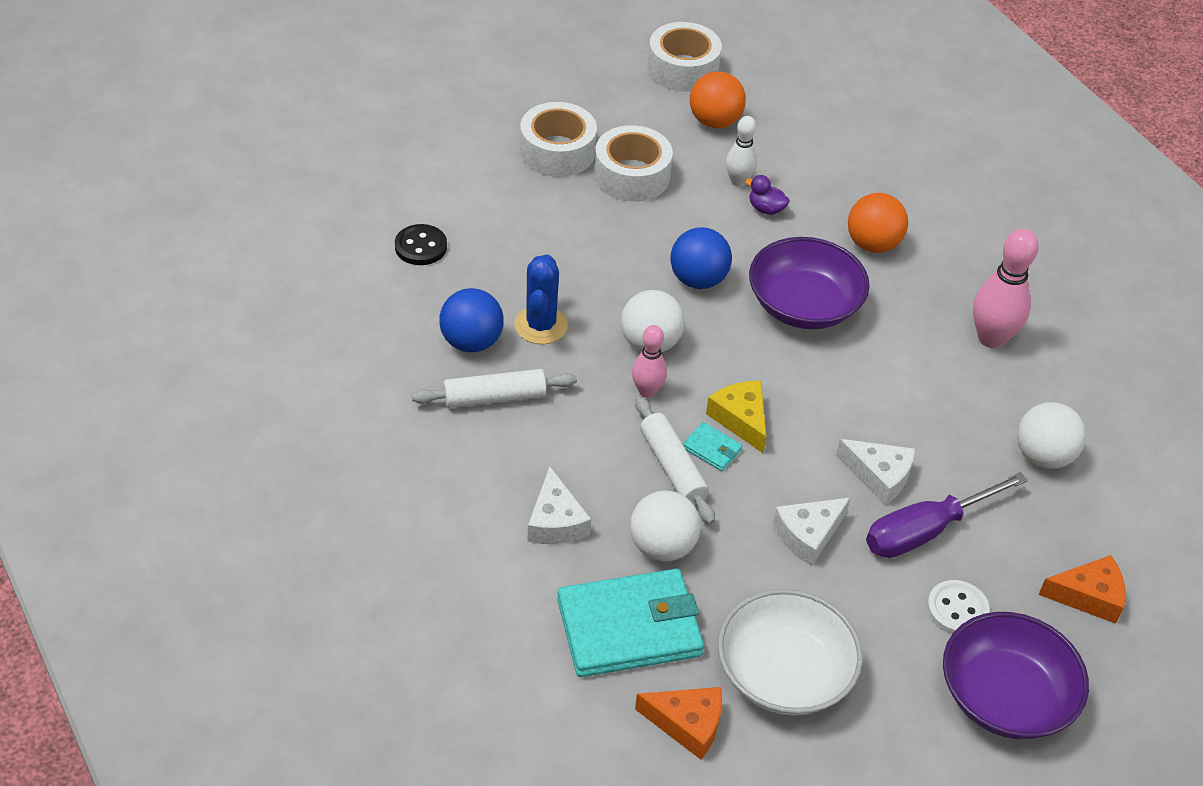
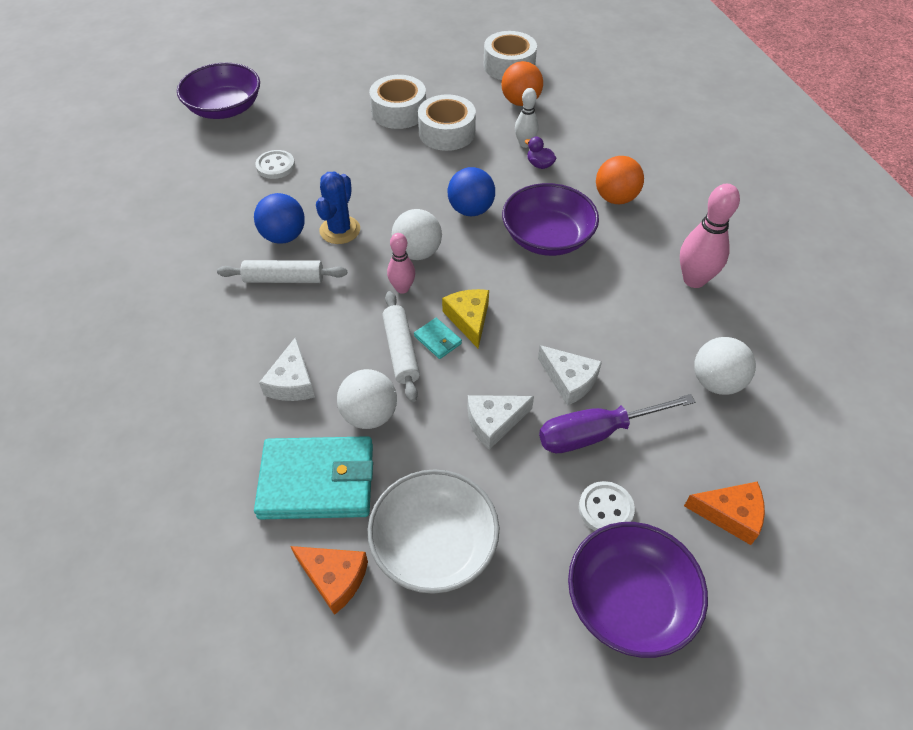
camera: 15 degrees right, 5 degrees up
black button [395,224,447,265] -> white button [255,150,295,179]
none -> purple bowl [177,63,260,119]

